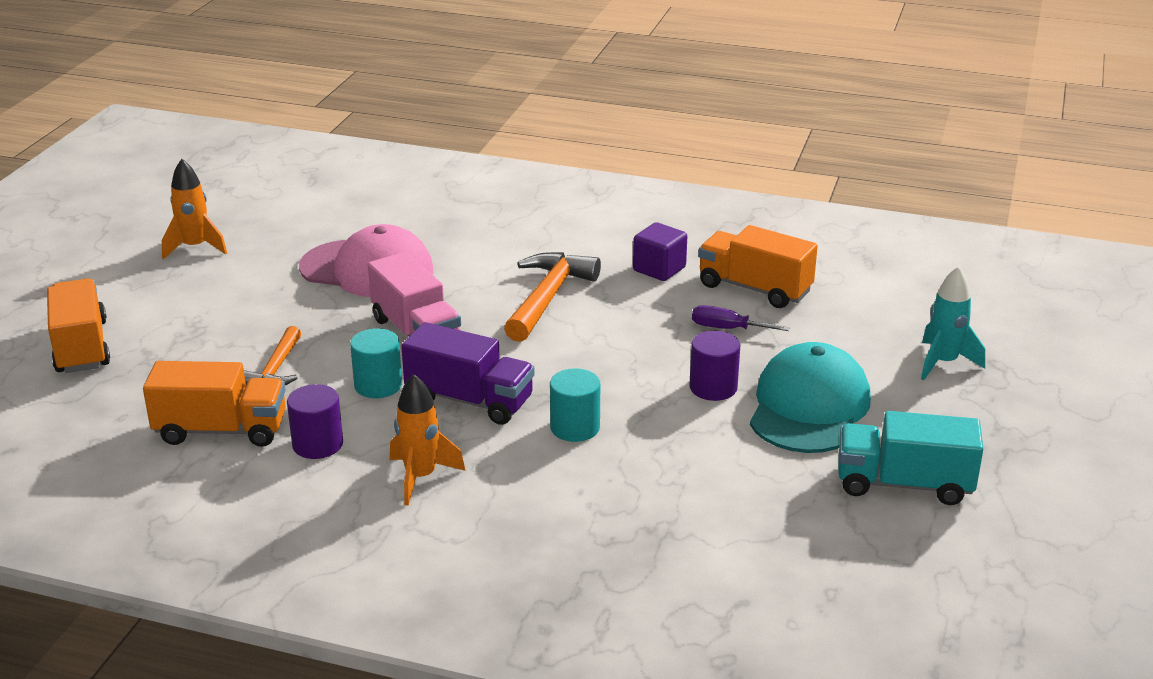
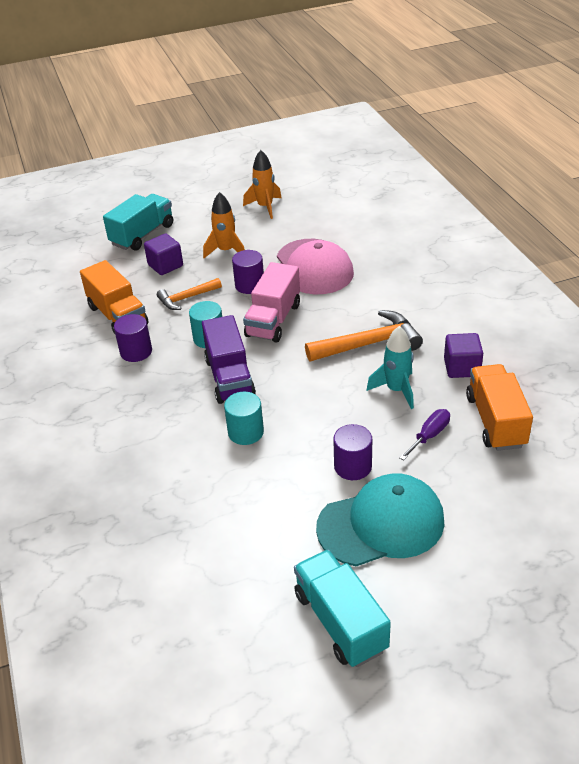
camera: 55 degrees right, 10 degrees up
orange truck [47,278,110,373] -> turquoise truck [103,194,173,251]
orange rocket [390,374,465,506] -> orange rocket moved to [203,192,245,258]
purple screwdriver [692,305,790,331] -> purple screwdriver turned 60 degrees clockwise [399,409,450,460]
turquoise rocket [921,266,985,380] -> turquoise rocket moved to [367,326,414,409]
none -> purple cube [144,234,183,275]
none -> purple cylinder [232,250,264,294]

